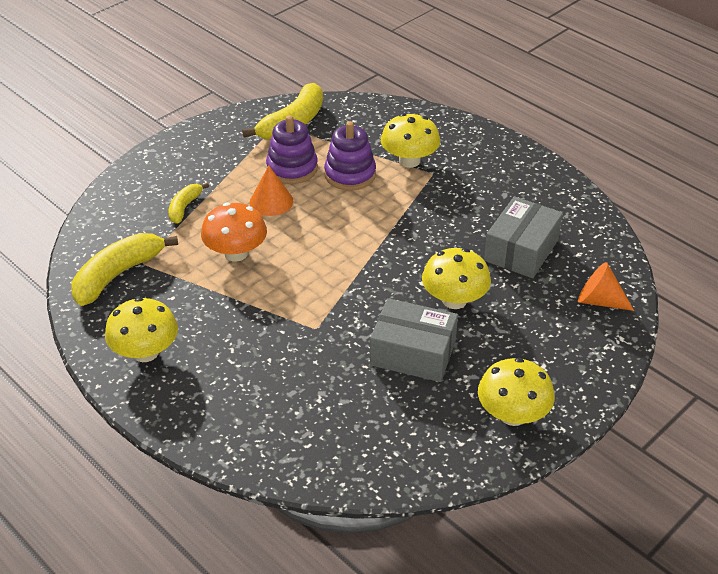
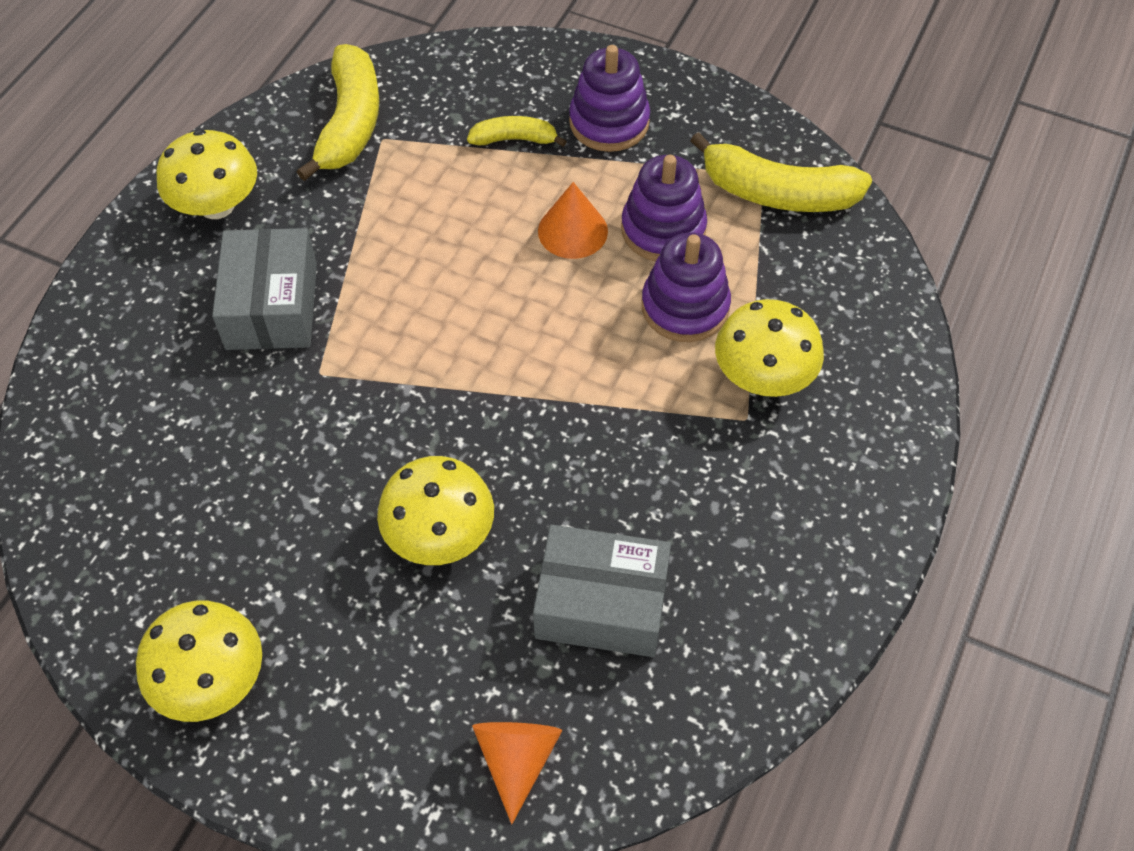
camera: 70 degrees right, 15 degrees up
yellow banana [71,233,178,306] -> yellow banana turned 75 degrees clockwise [297,44,379,181]
orange mushroom [201,202,267,262] -> none
grey box [370,298,458,382] -> grey box moved to [212,228,317,350]
none -> purple stacking toy [569,45,650,152]

